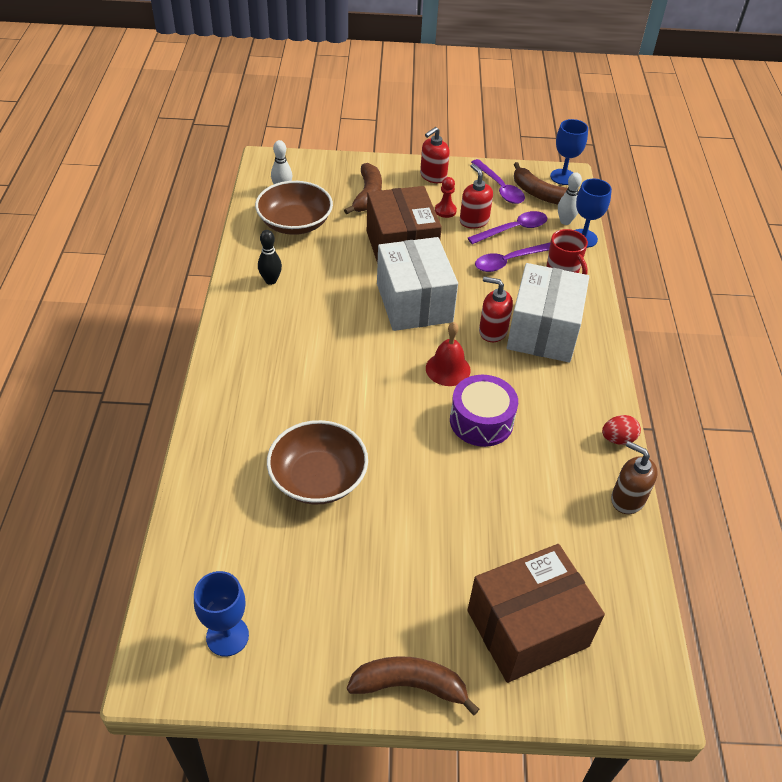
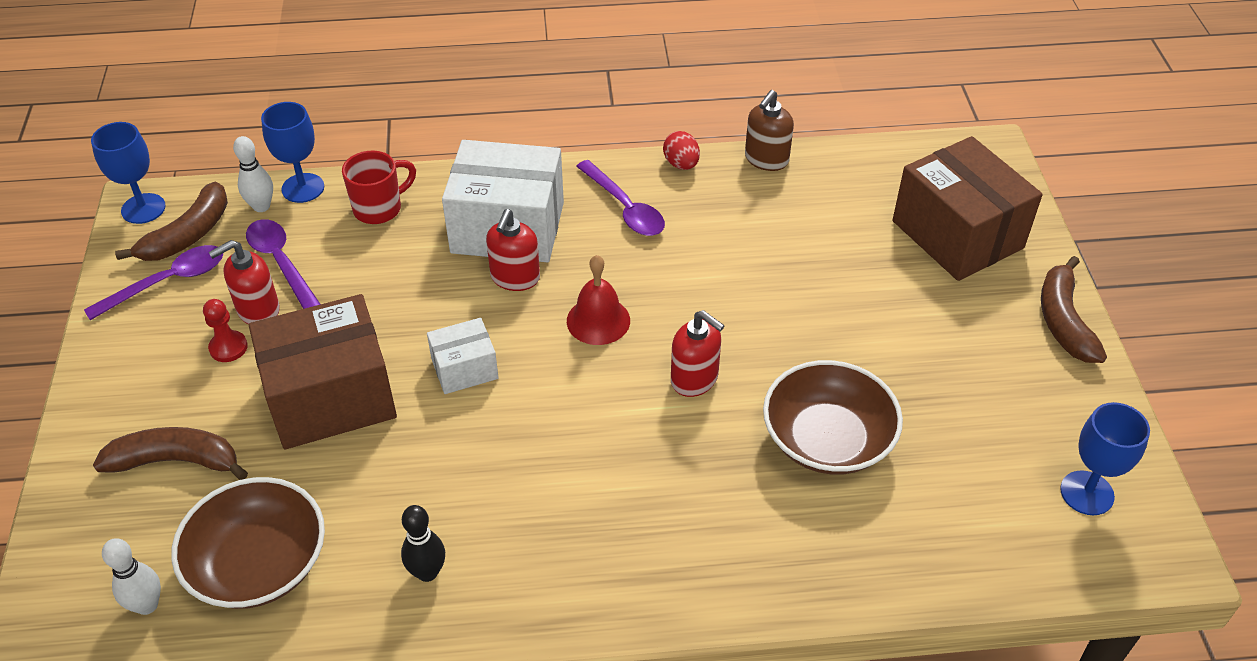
camera: 95 degrees left, 0 degrees up
white box [377,237,458,331] -> white box [427,318,499,394], size x0.51
red soap dispenser [420,127,450,183] -> red soap dispenser moved to [671,310,725,397]
purple drum [450,375,518,447] -> none
purple spoon [475,242,551,272] -> purple spoon moved to [576,160,665,236]

